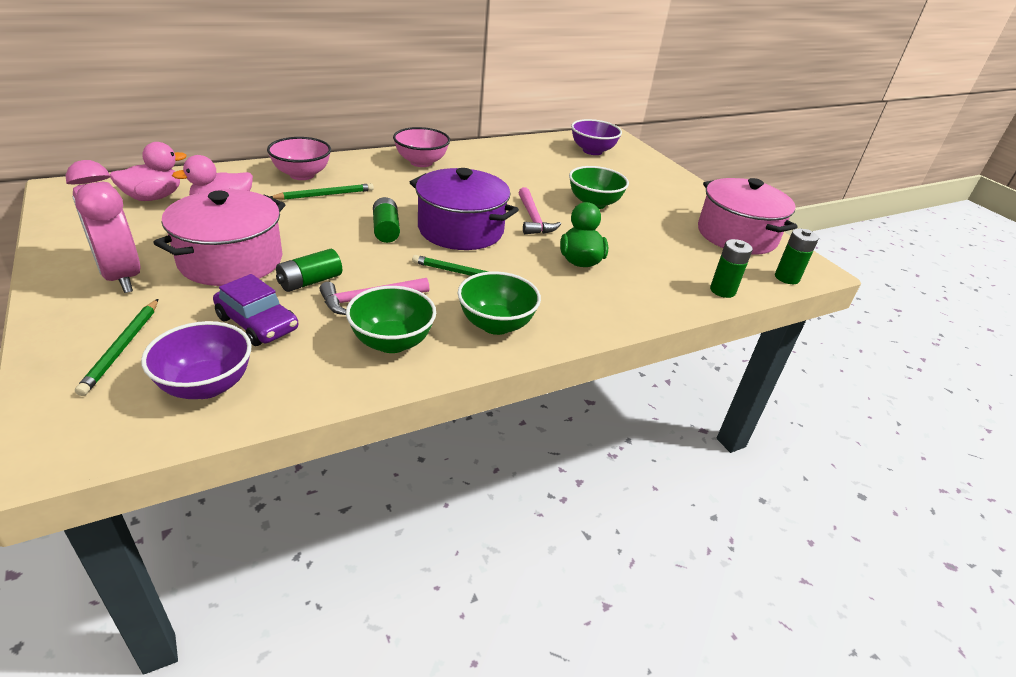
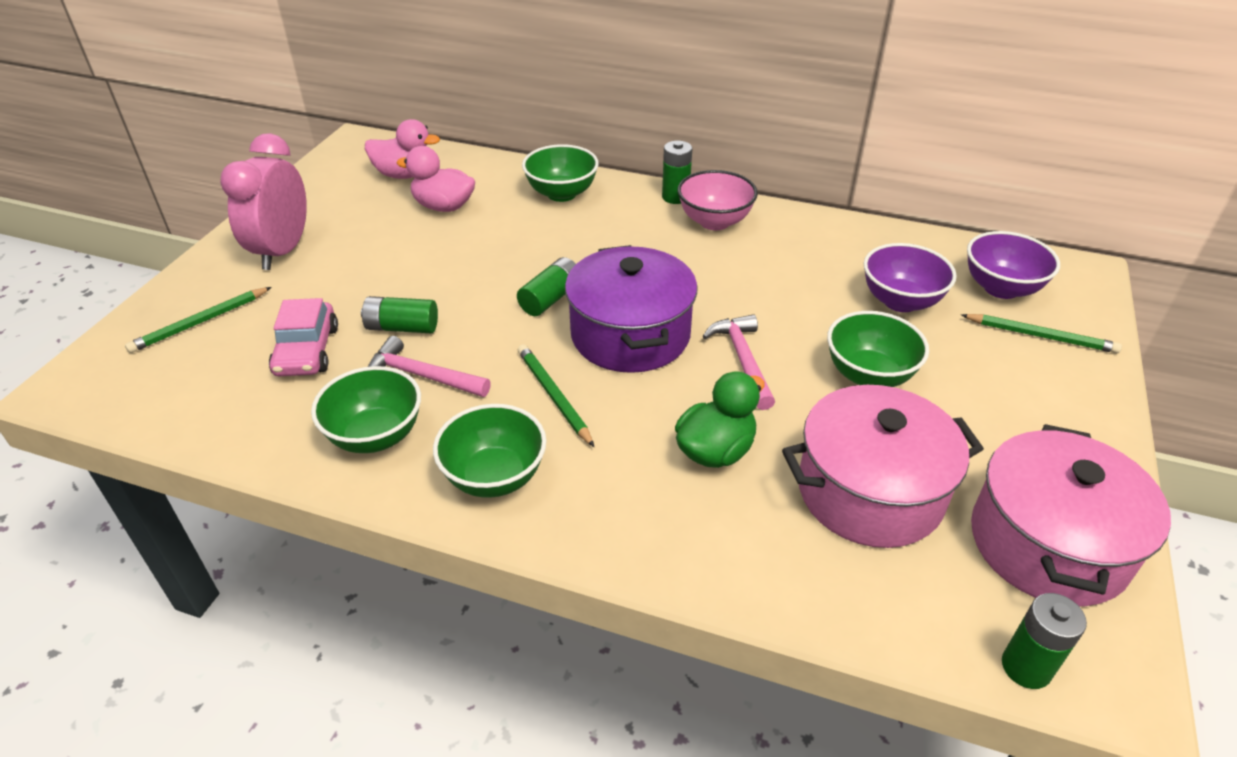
camera: 50 degrees right, 5 degrees up
purple bowl [141,321,252,399] -> purple bowl moved to [864,243,957,312]
pink pot [153,189,285,286] -> pink pot moved to [782,385,984,548]
purple car [213,274,299,346] -> pink car [269,298,338,376]
pink bowl [267,137,331,180] -> green bowl [522,144,599,202]
green pencil [270,183,374,200] -> green pencil moved to [961,314,1122,353]
pink hammer [518,187,561,234] -> pink hammer turned 135 degrees clockwise [703,314,775,410]
green battery [710,239,753,298] -> green battery moved to [662,141,692,204]

